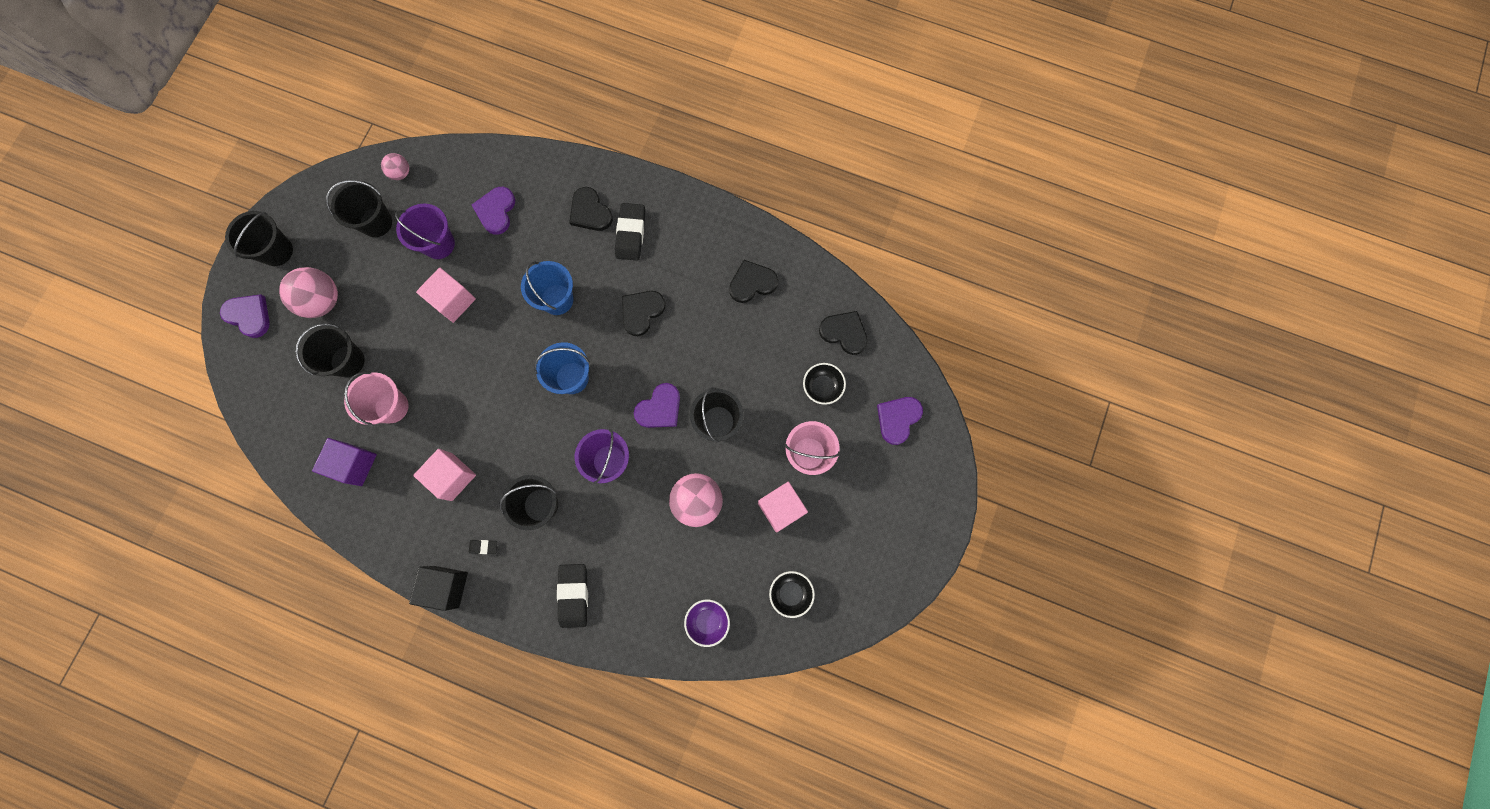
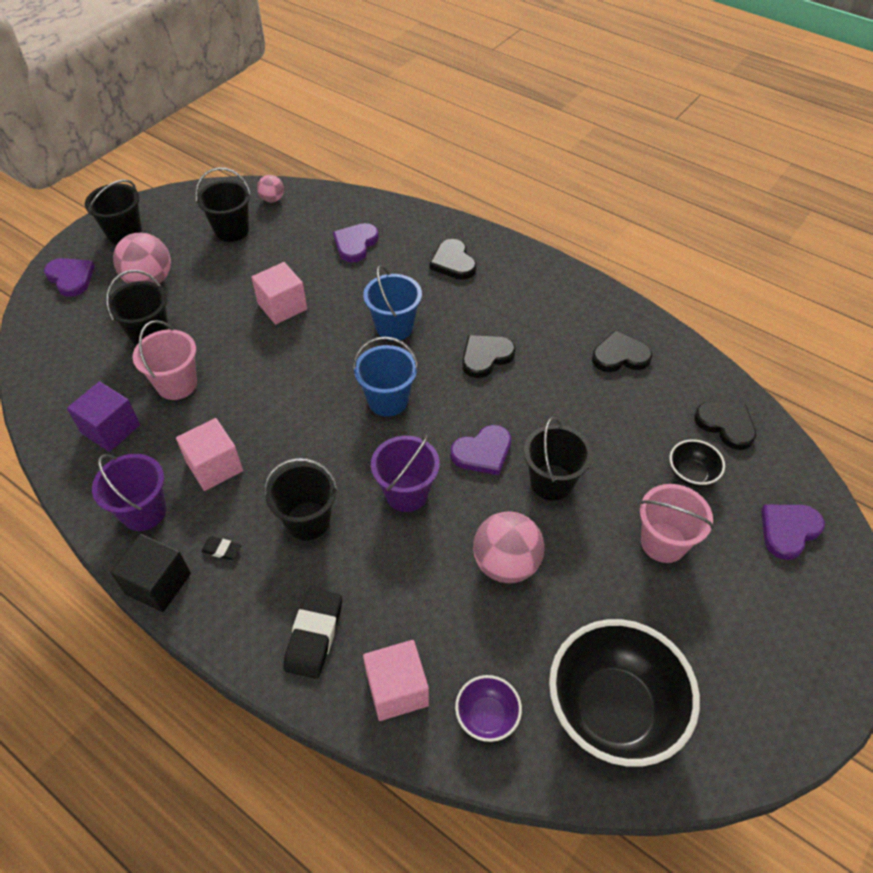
camera: 15 degrees right, 25 degrees down
purple bucket [395,203,455,259] -> purple bucket moved to [92,454,167,531]
black eraser [615,203,645,261] -> none
pink cube [758,482,808,533] -> pink cube moved to [363,640,429,721]
black bowl [769,571,815,618] -> black bowl [549,619,700,767], size x2.17

